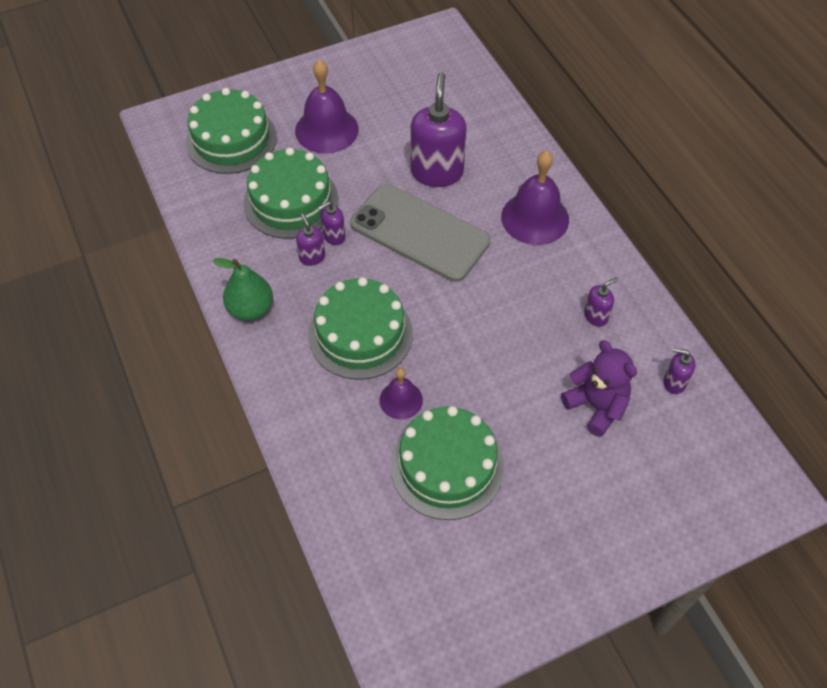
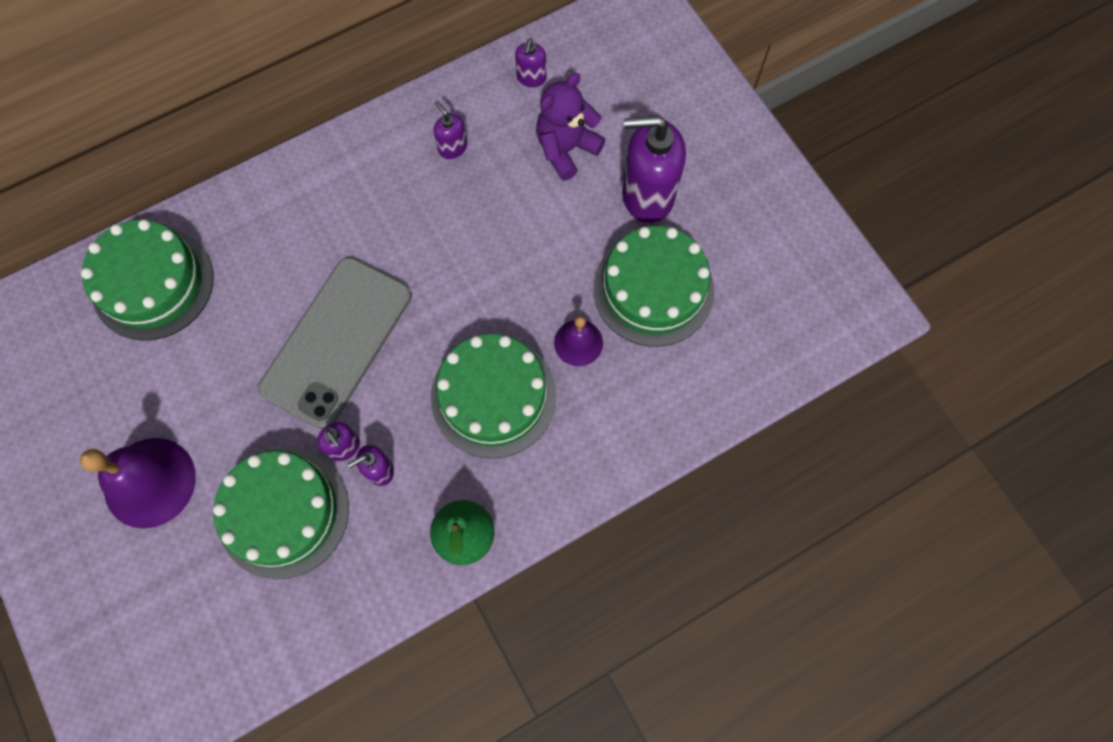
camera: 95 degrees left, 15 degrees up
green cake [186,88,277,174] -> green cake moved to [81,220,214,341]
purple soap dispenser [411,73,466,187] -> purple soap dispenser moved to [622,115,686,223]
purple bell [501,151,569,245] -> none

